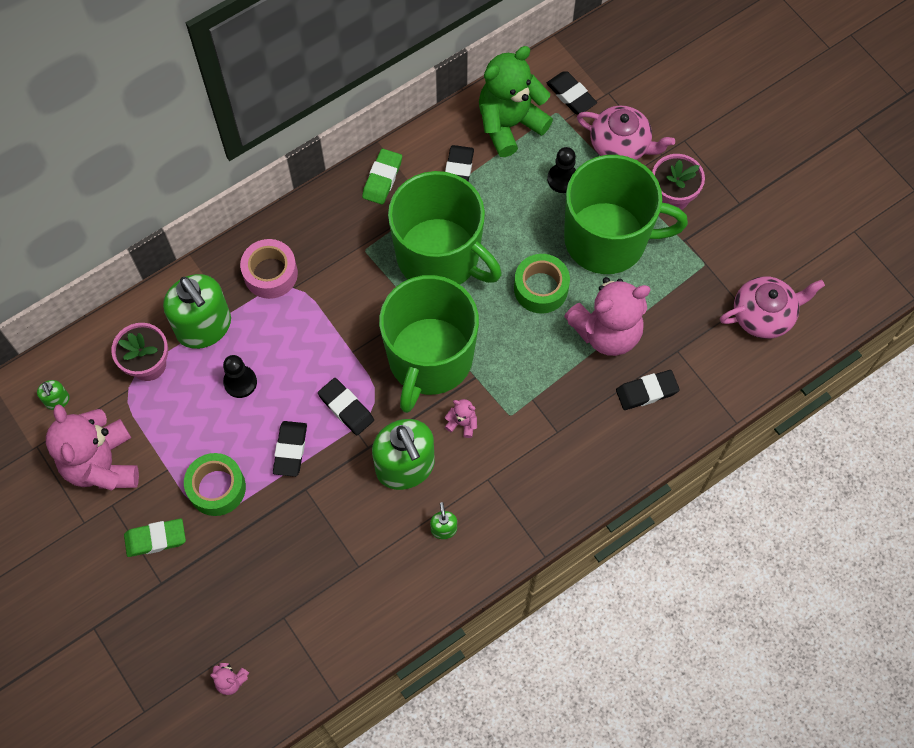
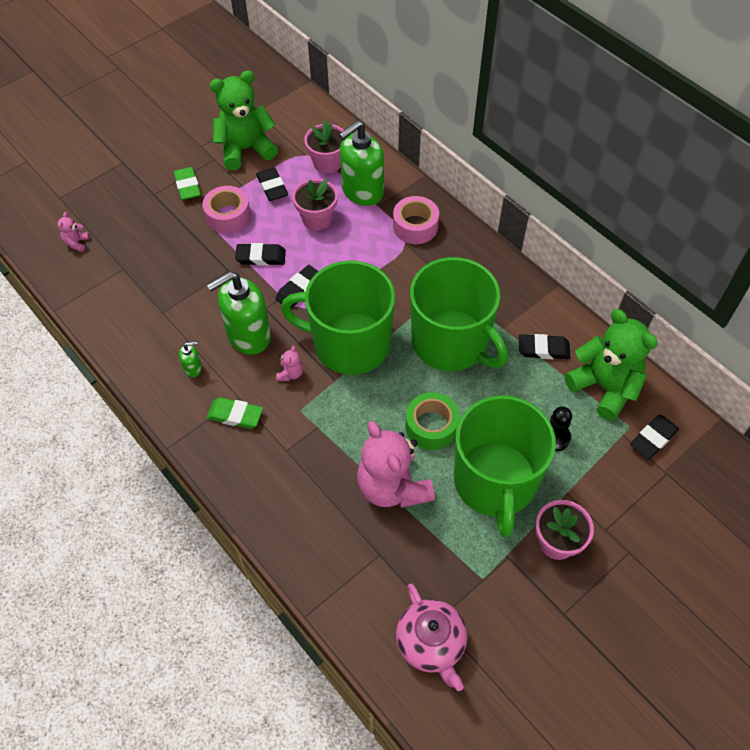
camera: 85 degrees right, 10 degrees down
green soap dispenser [37,380,70,410] -> none
pink teddy bear [46,404,139,490] -> green teddy bear [210,70,278,170]
green tape [184,453,246,516] -> pink tape [202,186,251,233]
black pawn [223,355,257,398] -> pink flower pot [292,179,338,230]
green eraser [362,149,402,205] -> green eraser moved to [206,397,263,429]
green mug [388,171,501,285] -> green mug turned 75 degrees counterclockwise [410,257,508,371]
pink teapot [577,106,675,160] -> none
black eraser [616,370,680,410] -> black eraser moved to [256,168,288,201]

